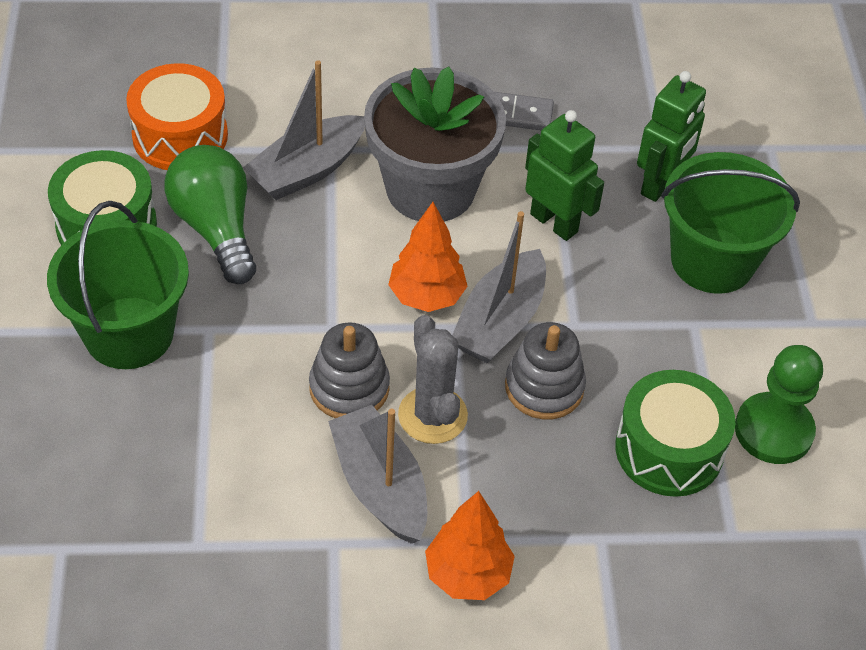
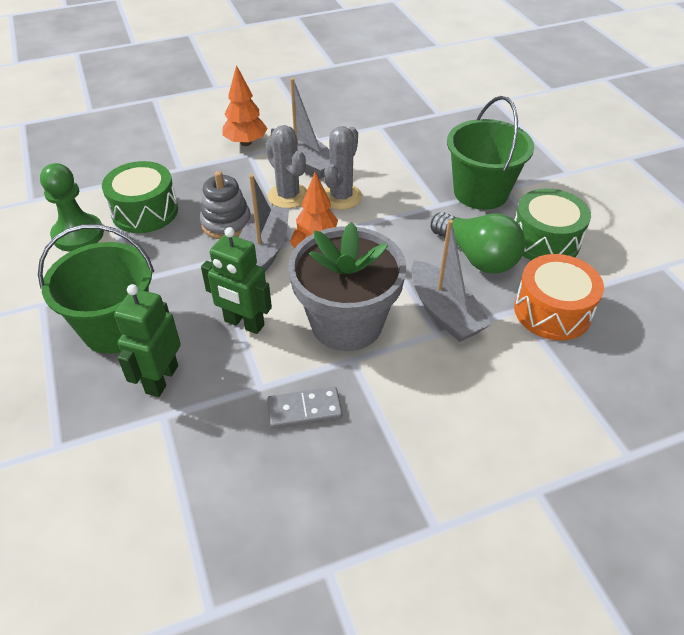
camera: 165 degrees right, 5 degrees down
grey boat [243,60,365,200] -> grey boat turned 120 degrees clockwise [411,220,492,342]
grey stacking toy [309,322,390,418] -> grey cactus [324,126,362,210]

